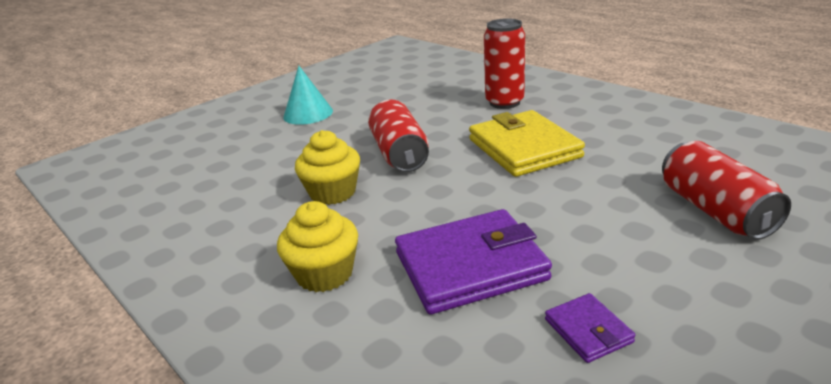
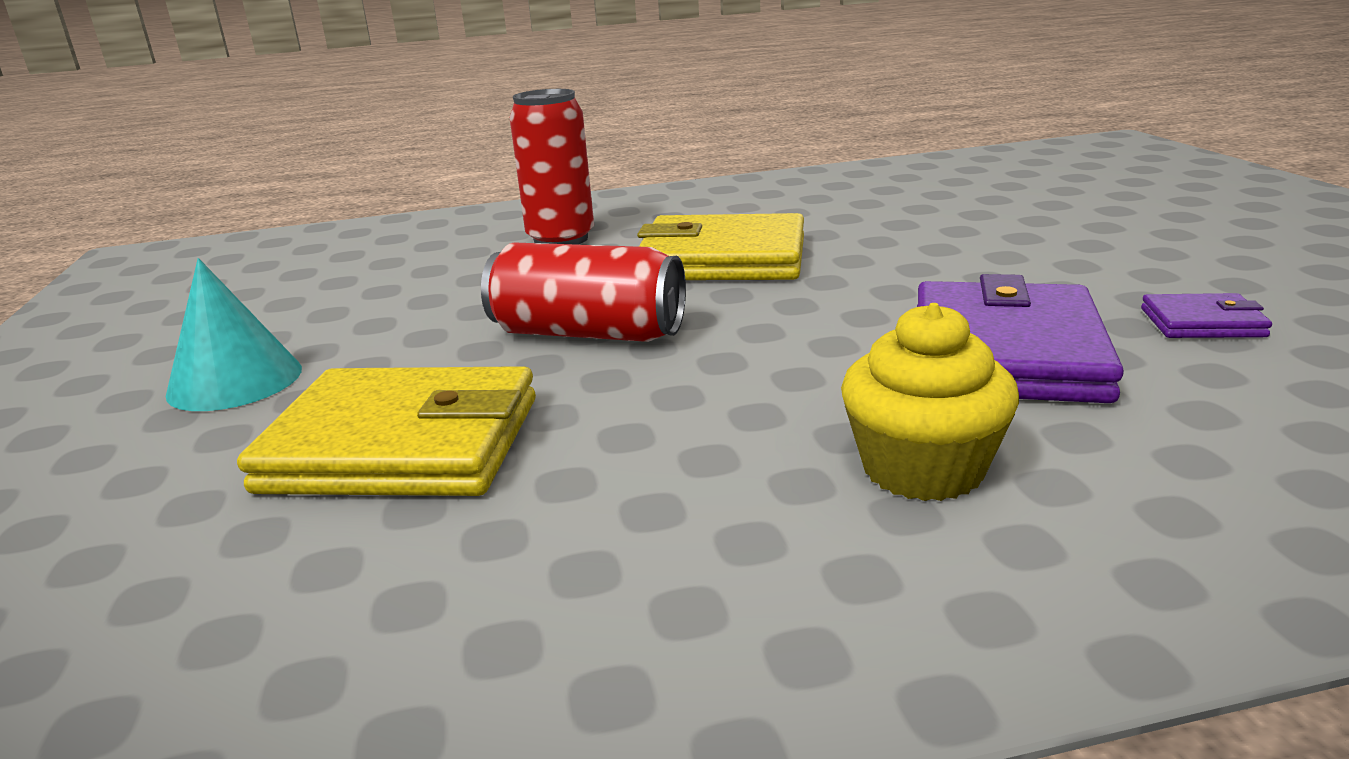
camera: 60 degrees left, 5 degrees down
yellow cupcake [295,130,360,205] -> none
red can [662,141,791,240] -> none
none -> yellow wallet [237,366,536,496]

